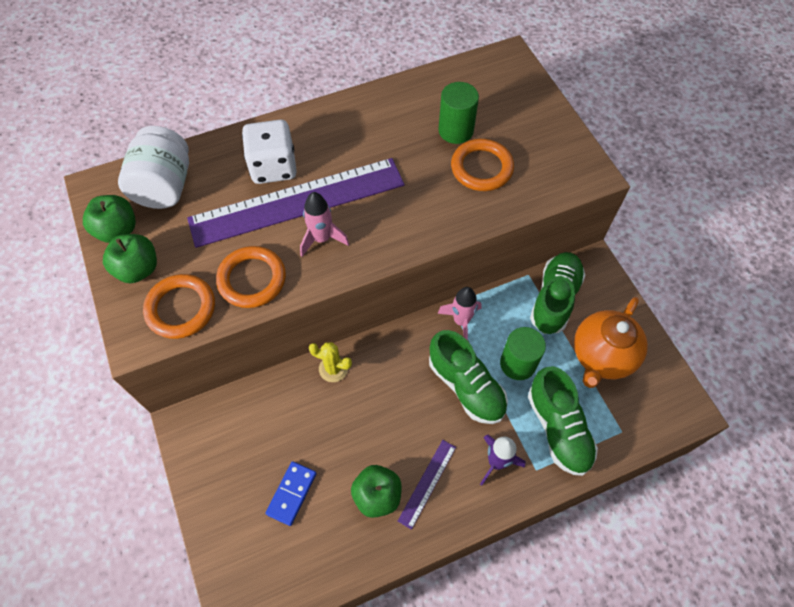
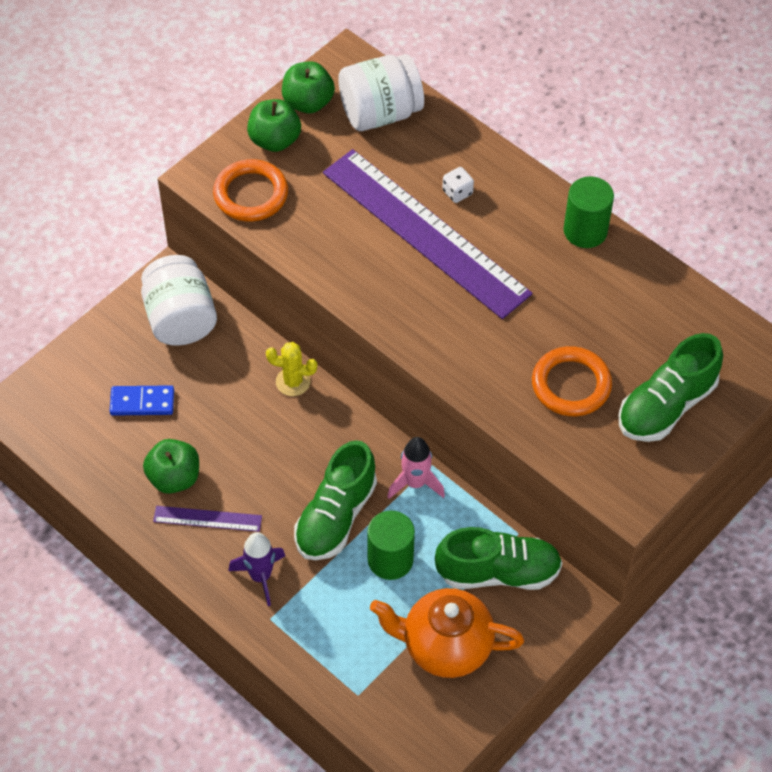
camera: 65 degrees right, 5 degrees down
orange ring [216,246,286,308] -> none
white dice [242,120,297,184] -> white dice [442,167,474,203], size x0.45
pink rocket [300,192,349,257] -> none
yellow cactus [309,342,352,382] -> yellow cactus turned 75 degrees counterclockwise [266,342,317,396]
green cylinder [438,82,479,144] -> green cylinder moved to [563,176,614,248]
green shoe [528,366,598,476] -> green shoe moved to [619,333,723,442]
none -> white jar [141,255,217,346]

